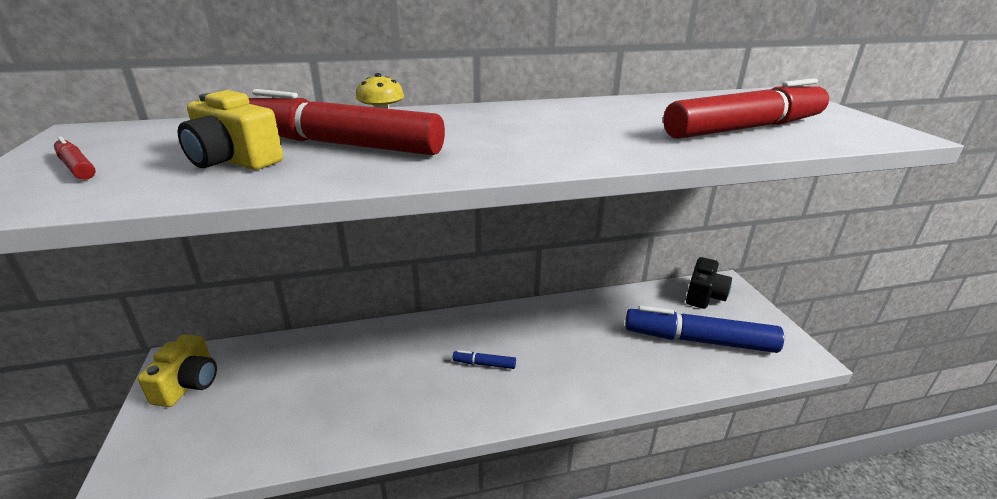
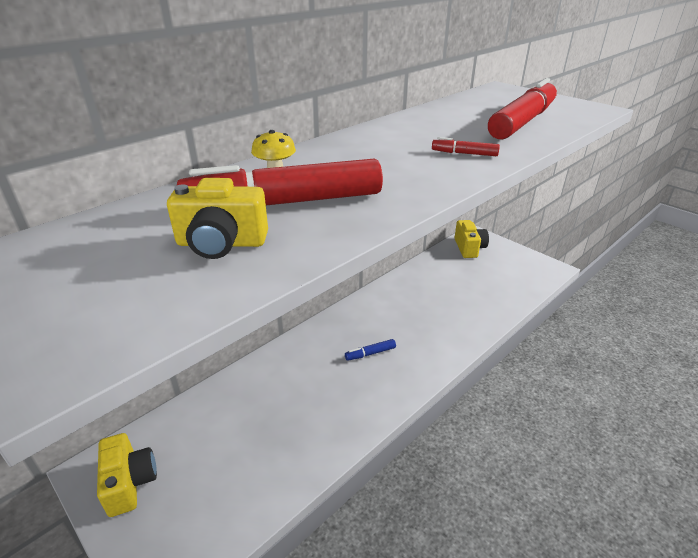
camera: 30 degrees left, 5 degrees up
red marker [54,136,96,180] -> red marker moved to [432,137,500,156]
blue marker [625,306,784,353] -> none
black camera [686,257,732,309] -> yellow camera [454,220,489,258]

